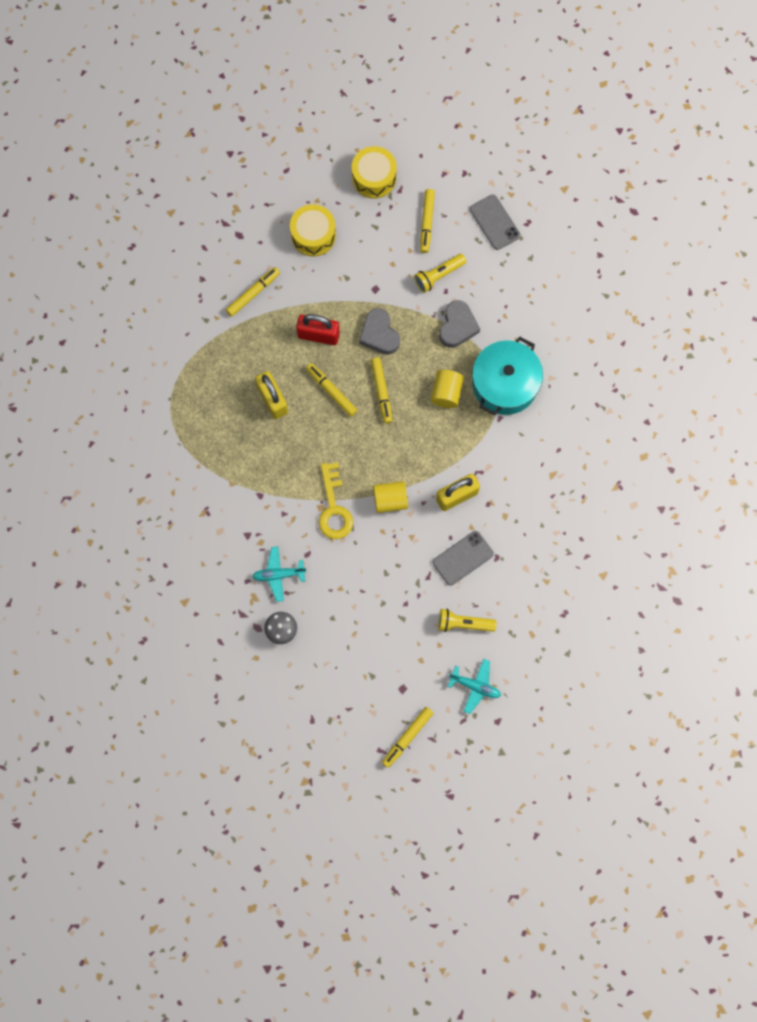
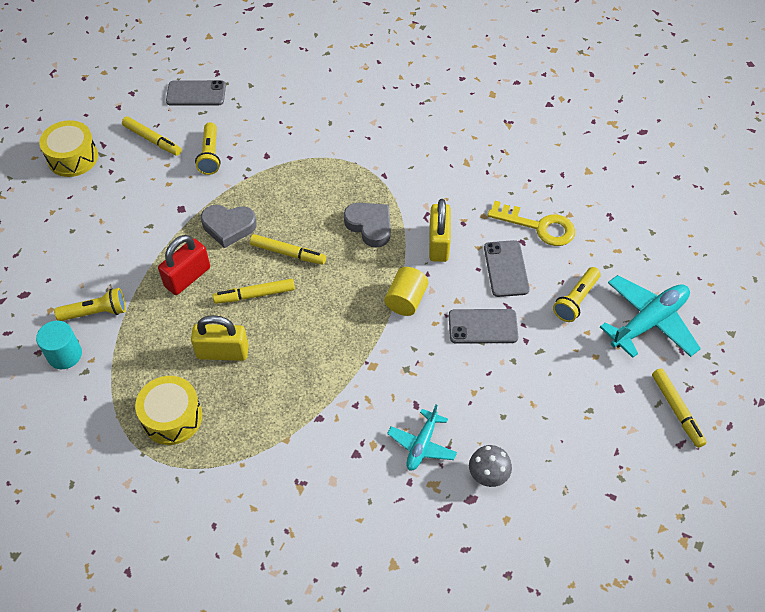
camera: 60 degrees left, 20 degrees down
yellow marker [226,267,280,316] -> yellow flashlight [54,288,126,321]
yellow drum [290,204,336,256] -> yellow drum moved to [135,376,202,445]
yellow key [319,462,353,539] -> yellow key moved to [487,201,575,246]
yellow cylinder [431,370,464,408] -> none
grey heart [439,300,480,348] -> grey heart moved to [344,203,391,248]
turquoise plane [447,659,501,714] -> turquoise plane [600,275,701,358], size x1.68
turquoise pot [472,337,543,415] -> none
none -> turquoise cylinder [36,321,82,369]
none -> grey phone [449,309,518,344]

